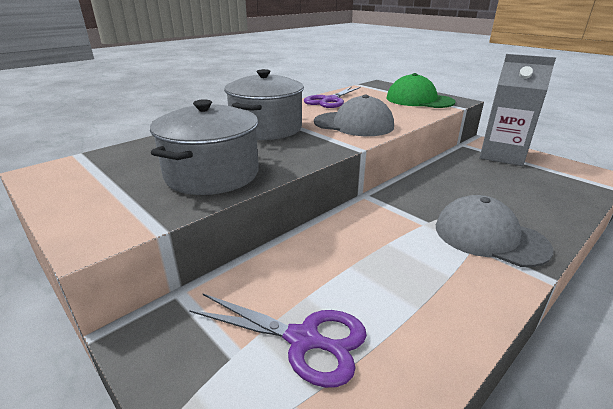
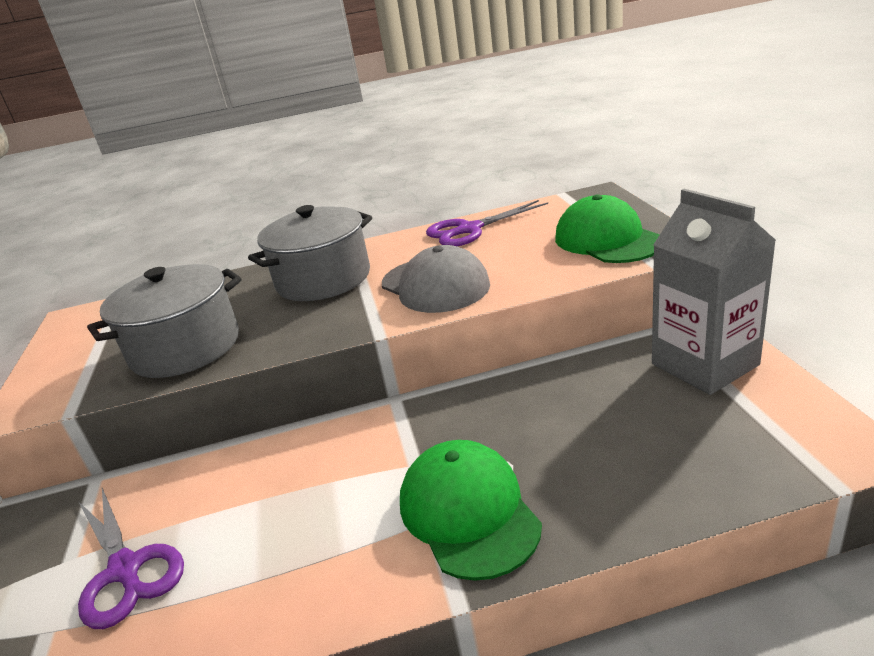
camera: 35 degrees right, 0 degrees up
grey cap [436,195,553,267] -> green cap [400,440,542,581]

